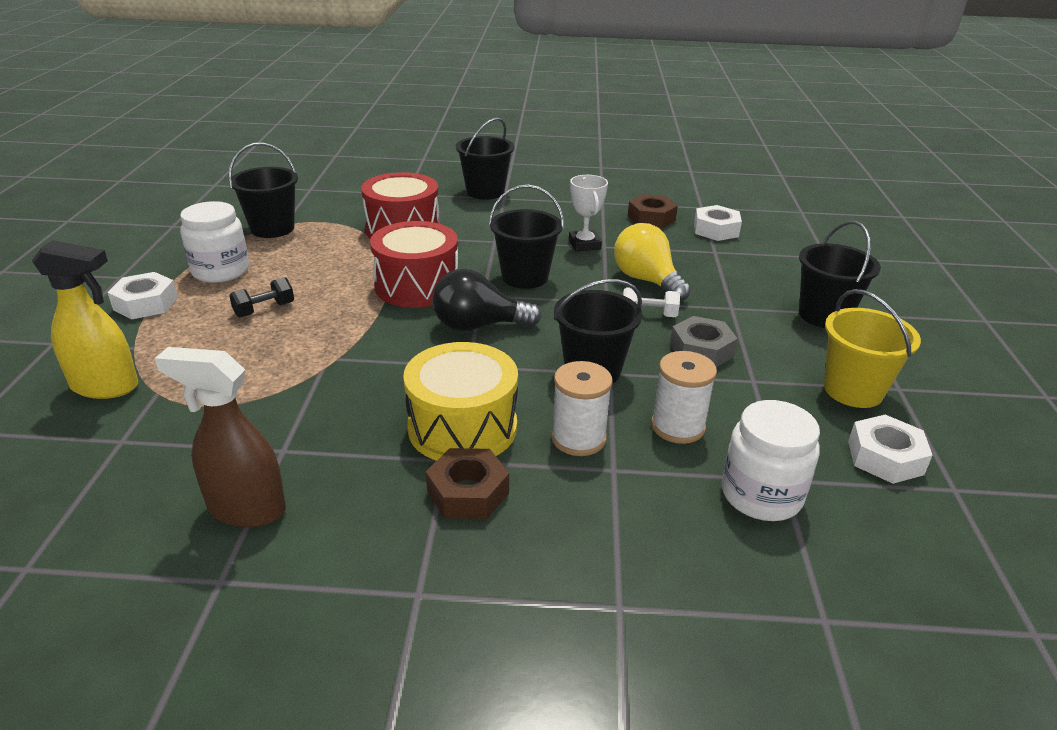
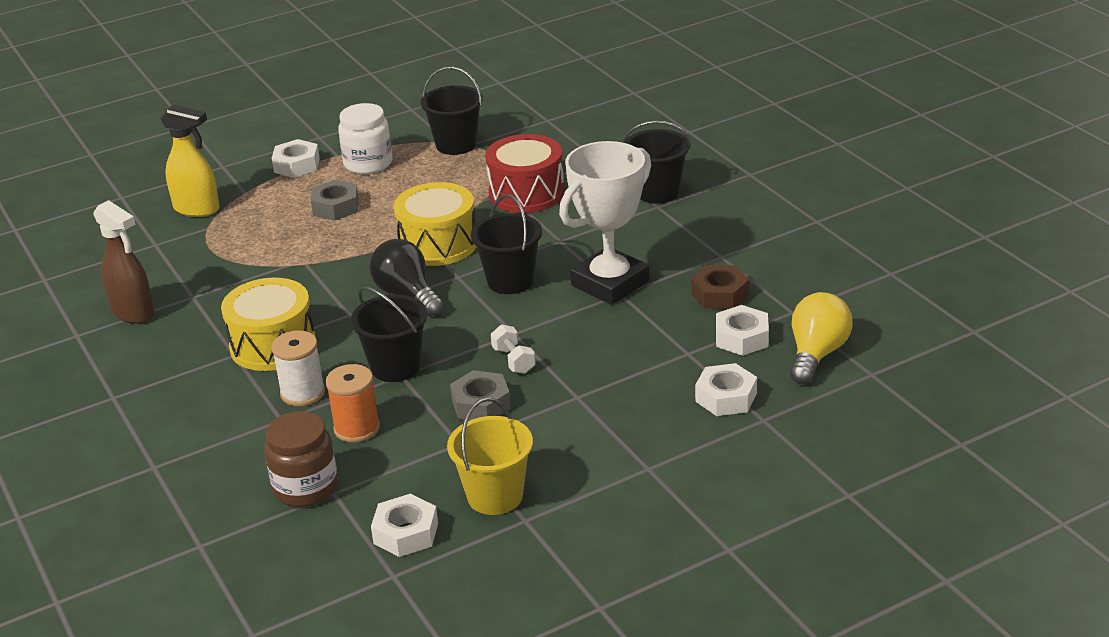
camera: 60 degrees right, 0 degrees up
yellow spray bottle [32,240,138,399] -> yellow spray bottle turned 45 degrees counterclockwise [160,104,220,217]
brown spray bottle [155,347,286,527] -> brown spray bottle turned 150 degrees clockwise [93,200,154,324]
black dumbbell [229,277,294,318] -> grey nut [311,180,359,221]
red drum [370,221,458,308] -> yellow drum [394,182,477,266]
brown nut [426,448,509,519] -> none
white trophy [569,175,608,252] -> white trophy [559,141,651,305], size x1.93
yellow light bulb [614,223,691,301] -> yellow light bulb moved to [790,292,853,384]
white spool [651,351,717,444] -> orange spool [326,364,380,442]
white jar [722,400,820,521] -> brown jar [264,411,338,507]
black bucket [799,221,881,328] -> none
none -> white nut [695,363,757,416]

